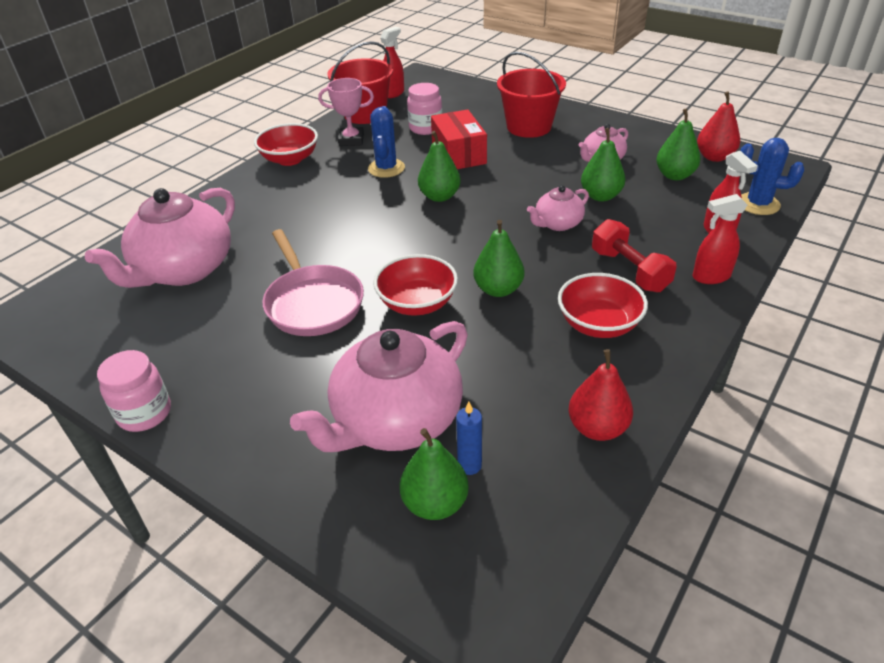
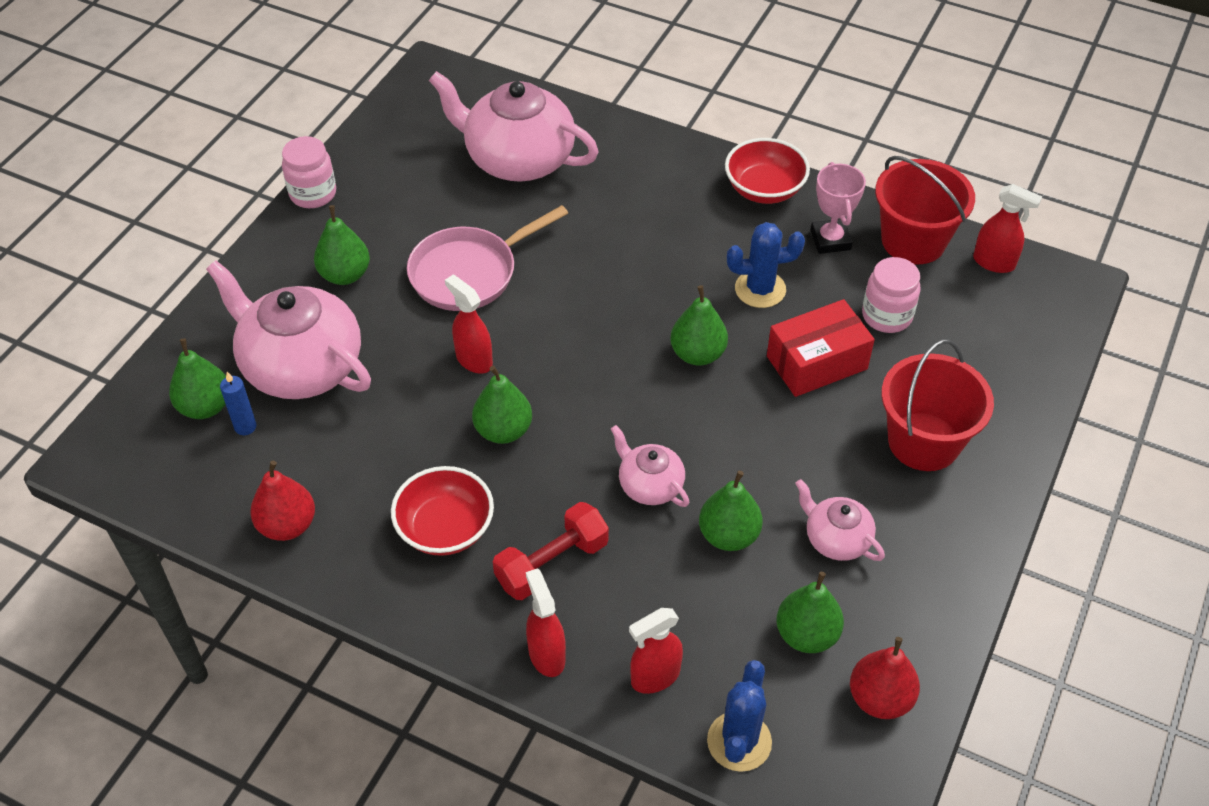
camera: 80 degrees right, 10 degrees up
red bowl [373,254,458,316] -> red spray bottle [445,275,493,374]
none -> green pear [314,205,370,285]

